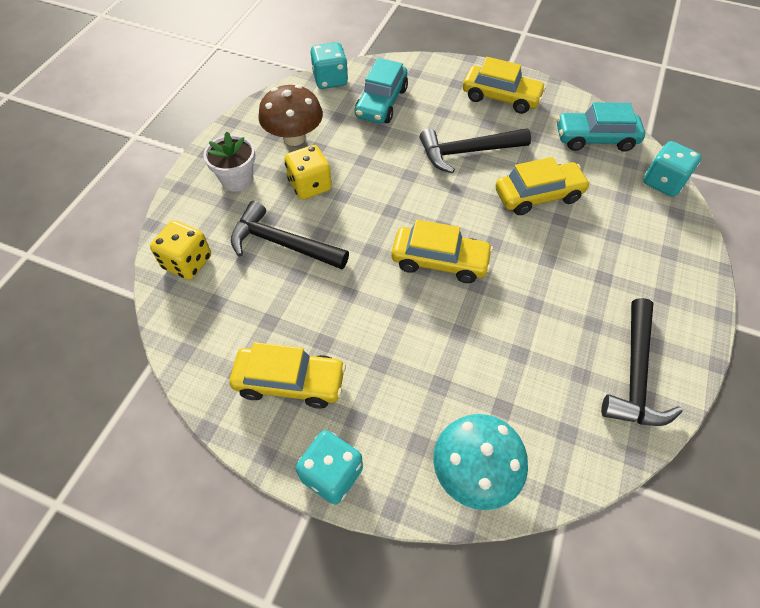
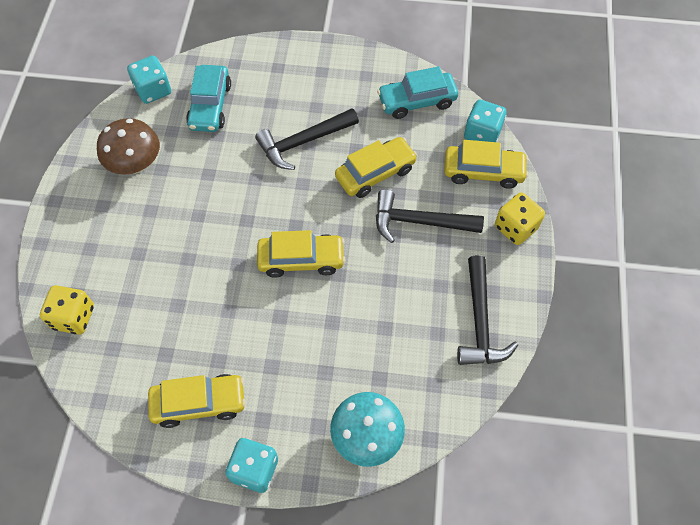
camera: 15 degrees left, 5 degrees up
white flower pot [203,132,255,192] -> none
black hammer [231,201,349,269] -> black hammer moved to [376,189,484,243]
yellow dice [284,145,332,200] -> yellow dice moved to [495,192,545,245]
yellow car [463,57,546,114] -> yellow car moved to [444,140,528,189]

